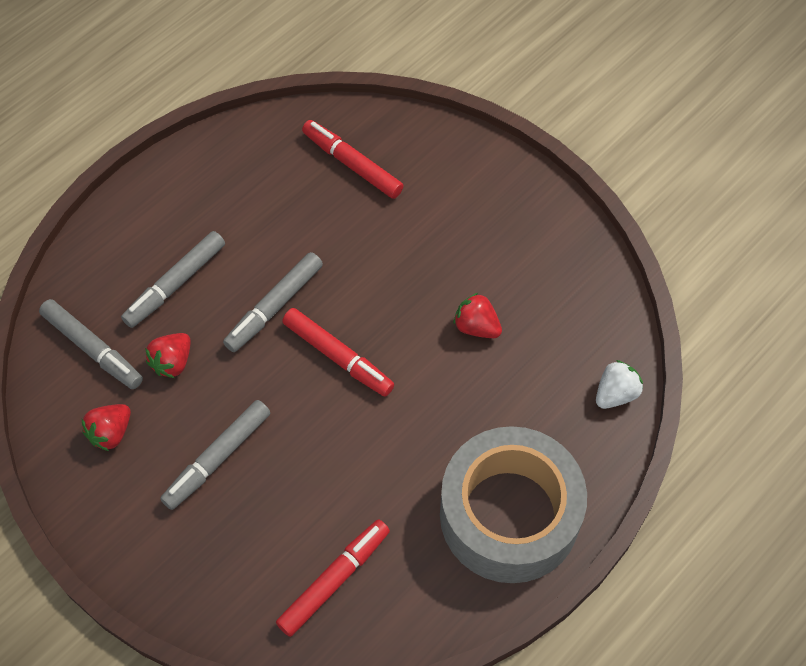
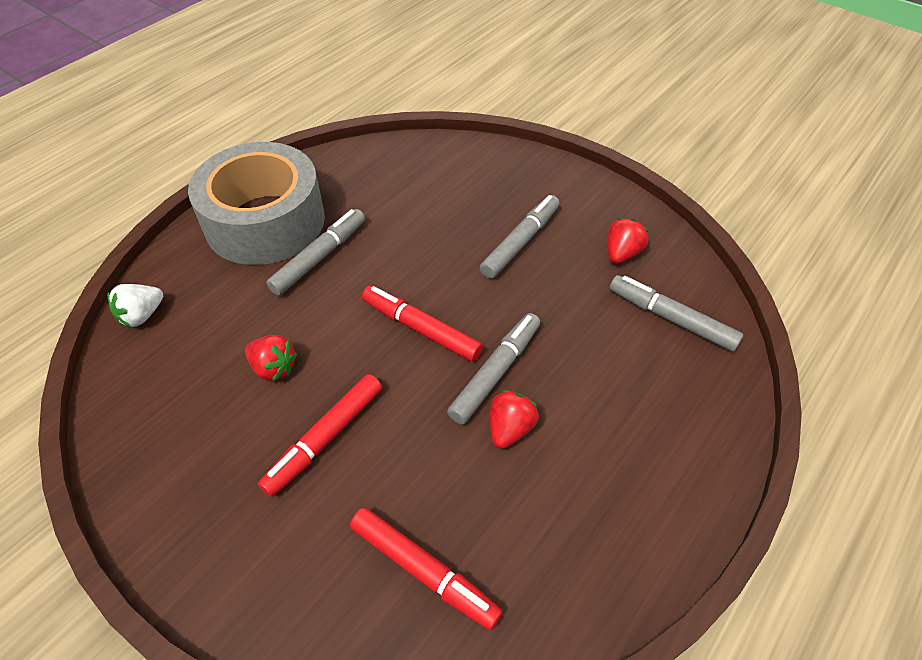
camera: 175 degrees right, 10 degrees down
grey marker [121,231,225,328] -> grey marker moved to [266,209,365,296]
red strawberry [145,333,191,378] -> red strawberry moved to [490,390,539,449]
red marker [276,519,390,637] -> red marker moved to [258,374,382,497]

